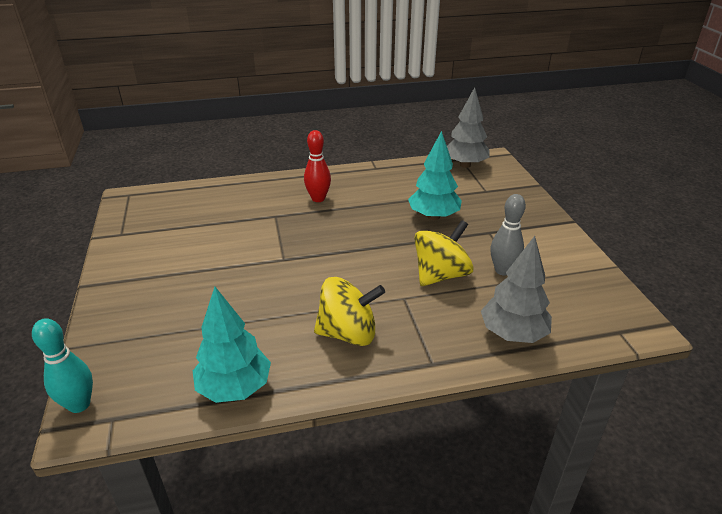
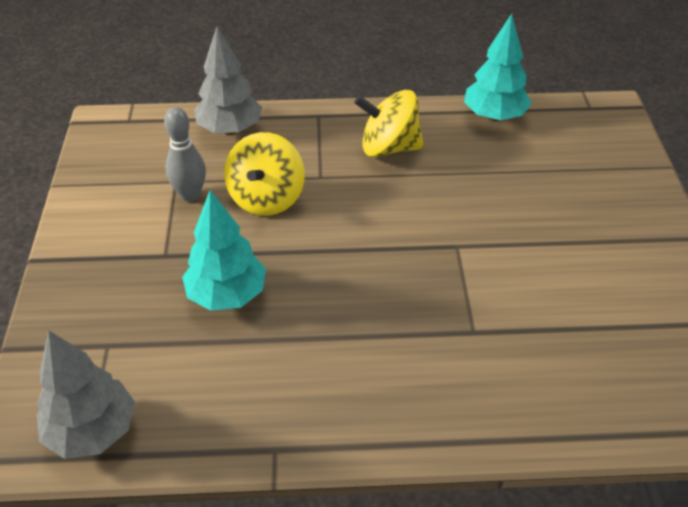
camera: 170 degrees left, 10 degrees up
turquoise bowling pin [32,318,93,413] -> none
red bowling pin [304,130,331,202] -> none
yellow spinning top [414,220,474,286] -> yellow spinning top turned 45 degrees counterclockwise [224,132,305,216]

